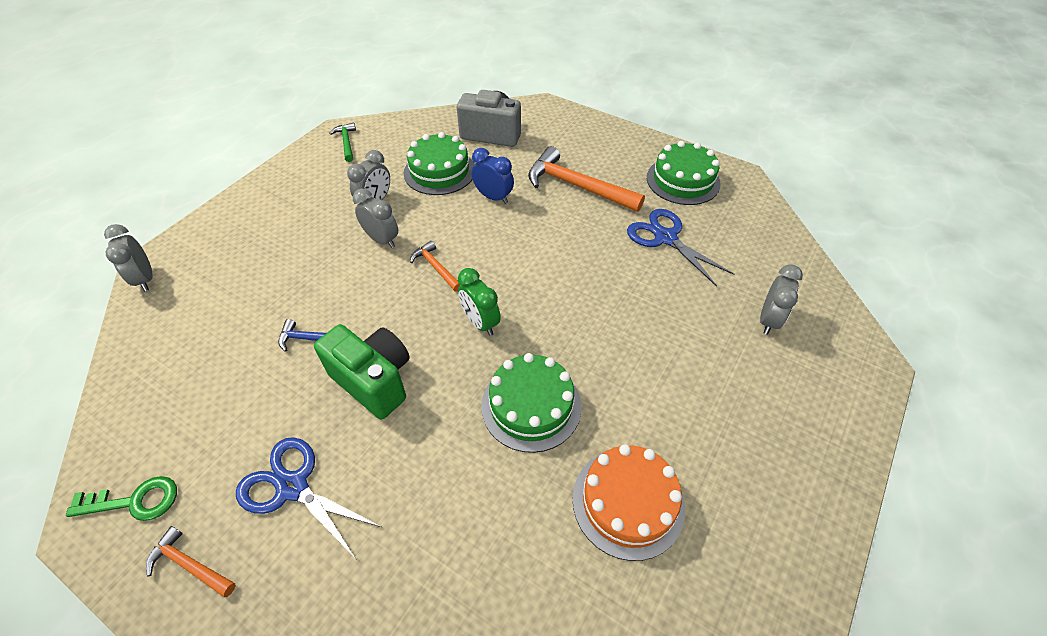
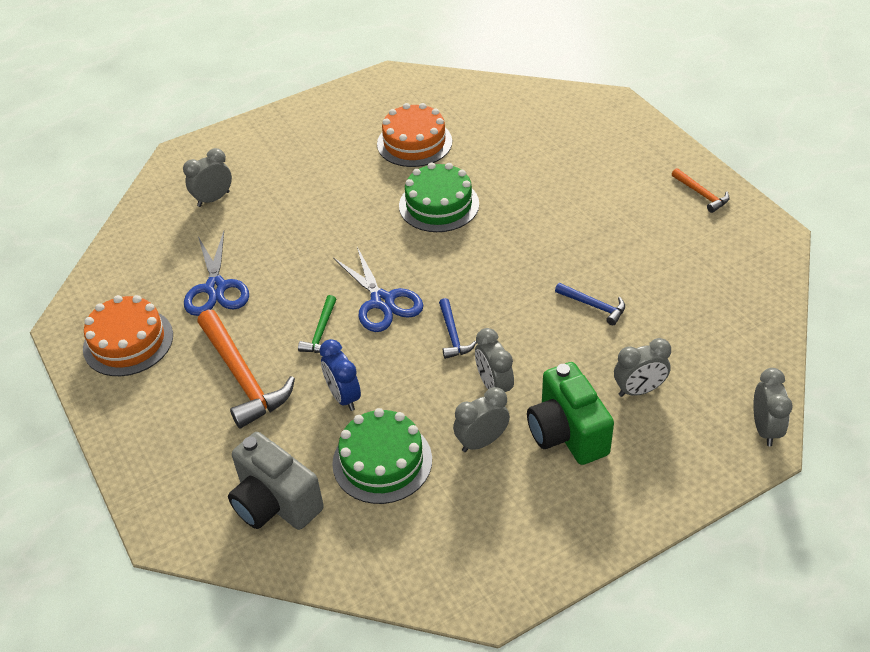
camera: 150 degrees left, 5 degrees down
green key [66,476,177,521] -> none
blue scissors [236,437,382,559] -> blue scissors moved to [333,247,423,332]
green camera [314,324,410,419] -> green camera moved to [527,362,614,465]
green hammer [329,122,356,162] -> green hammer moved to [298,295,336,353]
orange hammer [410,241,460,291] -> blue hammer [439,298,476,359]
green clock [458,268,501,336] -> none
green cake [647,141,721,205] -> orange cake [83,295,173,376]
none -> grey clock [614,338,671,397]

